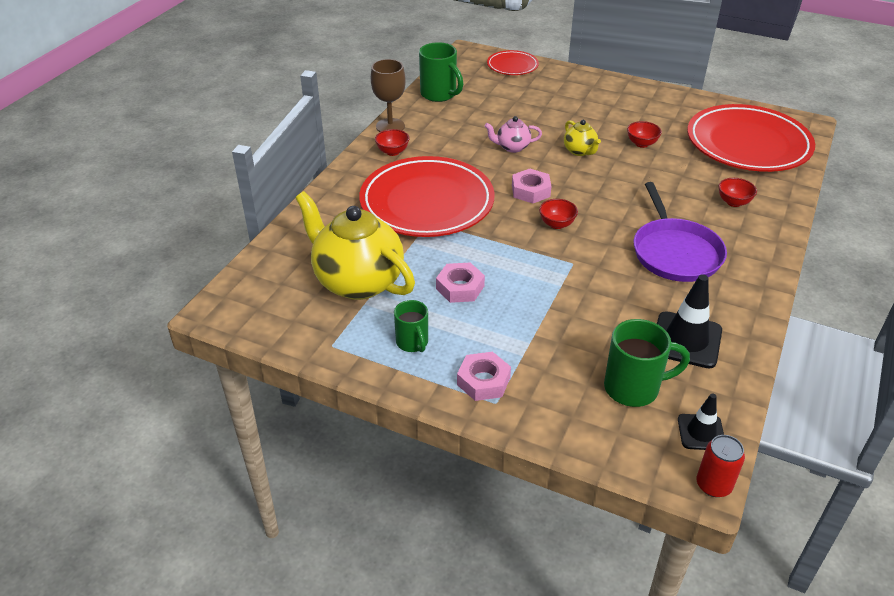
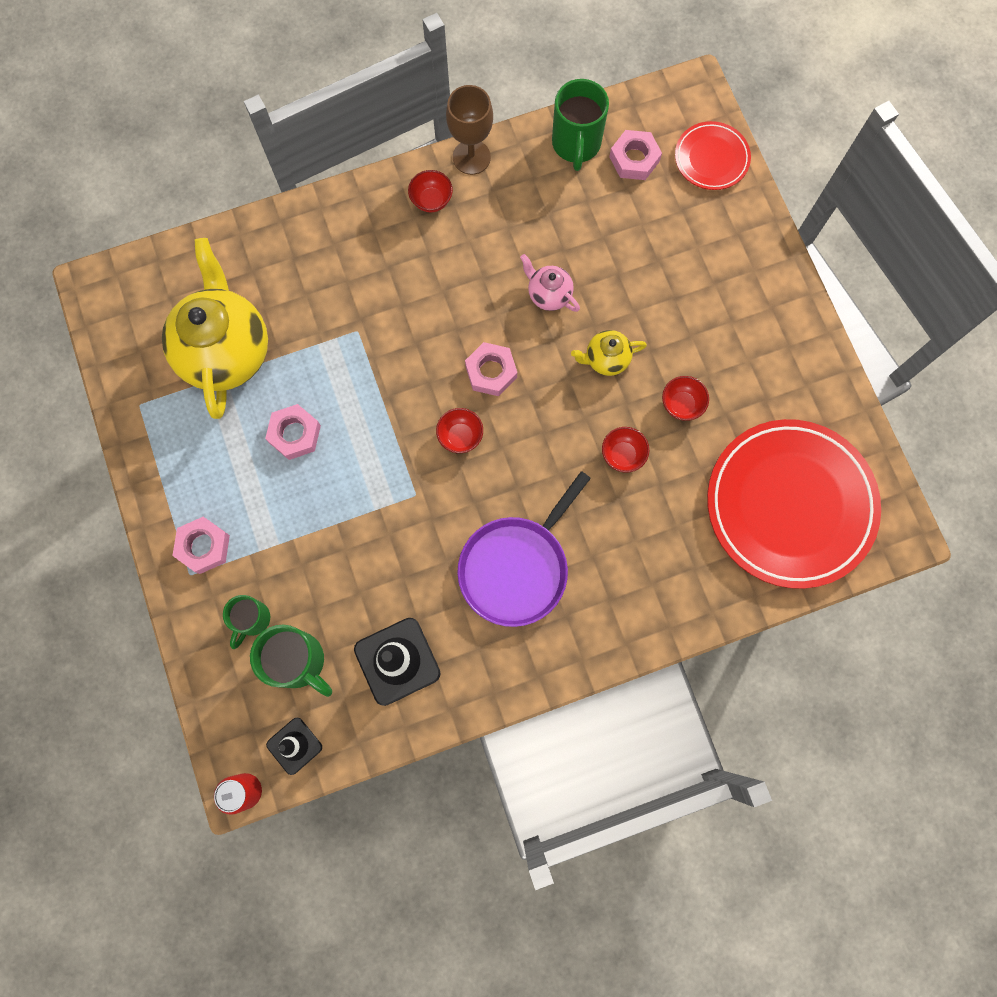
camera: 45 degrees right, 35 degrees up
red plate [359,156,495,237] -> none
green mug [394,300,428,352] -> green mug moved to [223,595,270,649]
yellow teapot [564,120,601,156] -> yellow teapot turned 60 degrees clockwise [571,330,647,376]
red bowl [719,178,757,207] -> red bowl moved to [602,427,649,473]
none -> pink nut [609,130,662,180]

